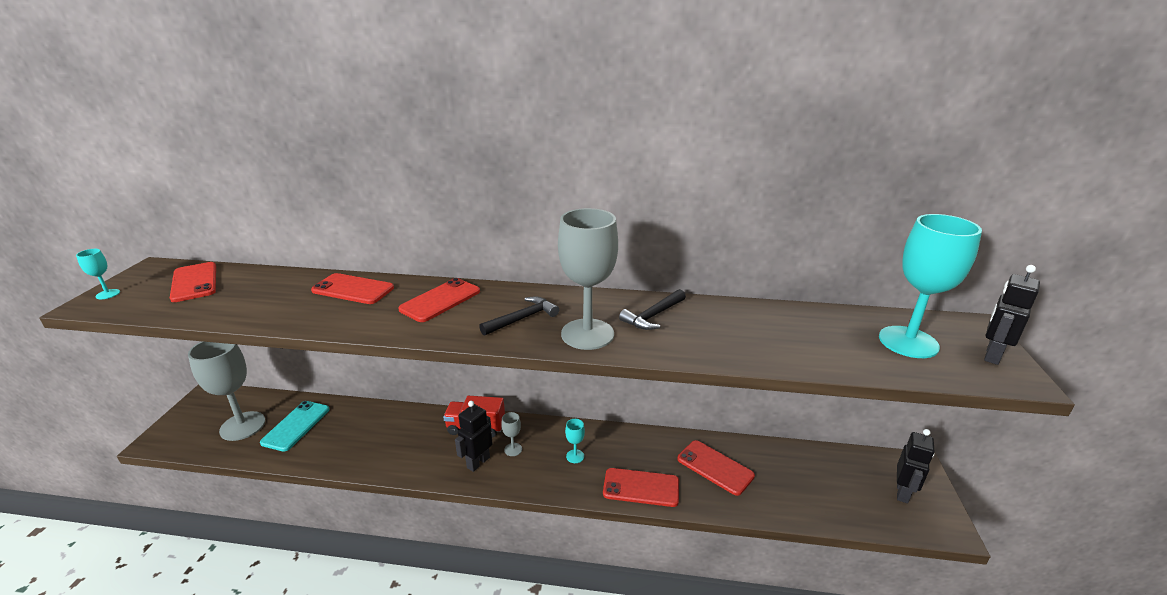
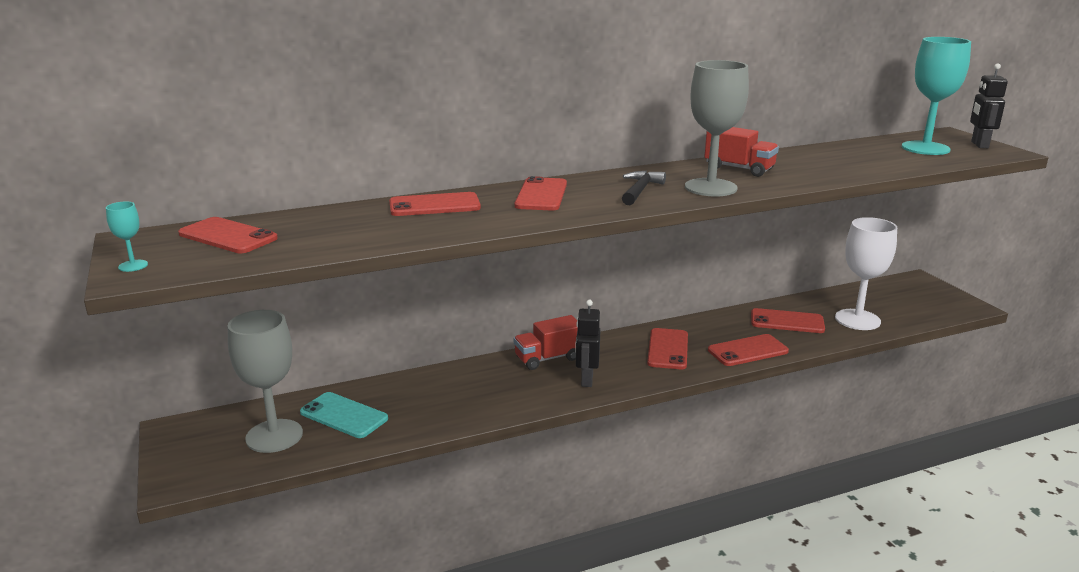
camera: 30 degrees left, 5 degrees down
turquoise phone [260,401,329,451] -> turquoise phone turned 45 degrees counterclockwise [300,392,388,438]
grey goblet [501,412,522,456] -> none
turquoise goblet [565,419,585,463] -> red phone [647,328,688,369]
black hammer [619,289,686,330] -> red truck [704,127,779,177]
black robot [897,429,935,503] -> none
none -> white goblet [835,217,897,330]

